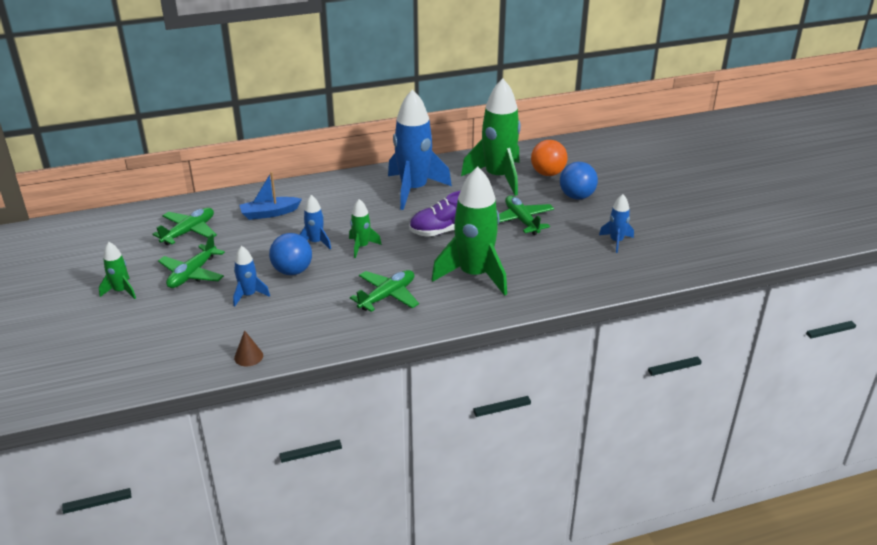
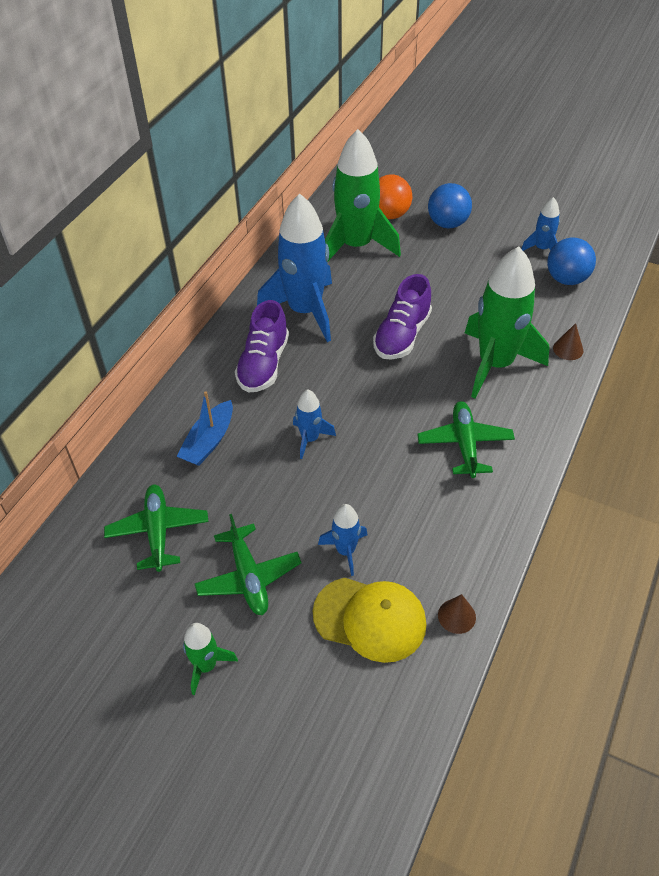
camera: 45 degrees left, 15 degrees up
blue ball [269,233,312,275] -> blue ball moved to [547,238,596,285]
green rocket [349,199,382,258] -> none
green plane [499,195,554,235] -> none
none -> purple shoe [235,300,289,393]
none -> yellow cap [313,578,427,663]
none -> brown cone [553,323,584,360]

